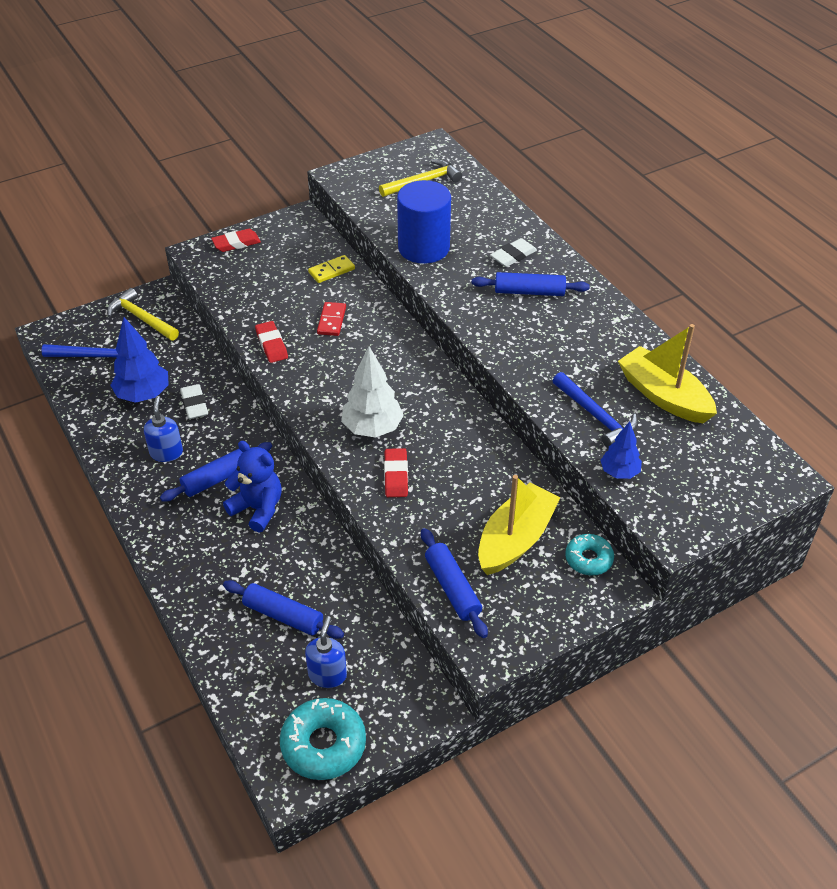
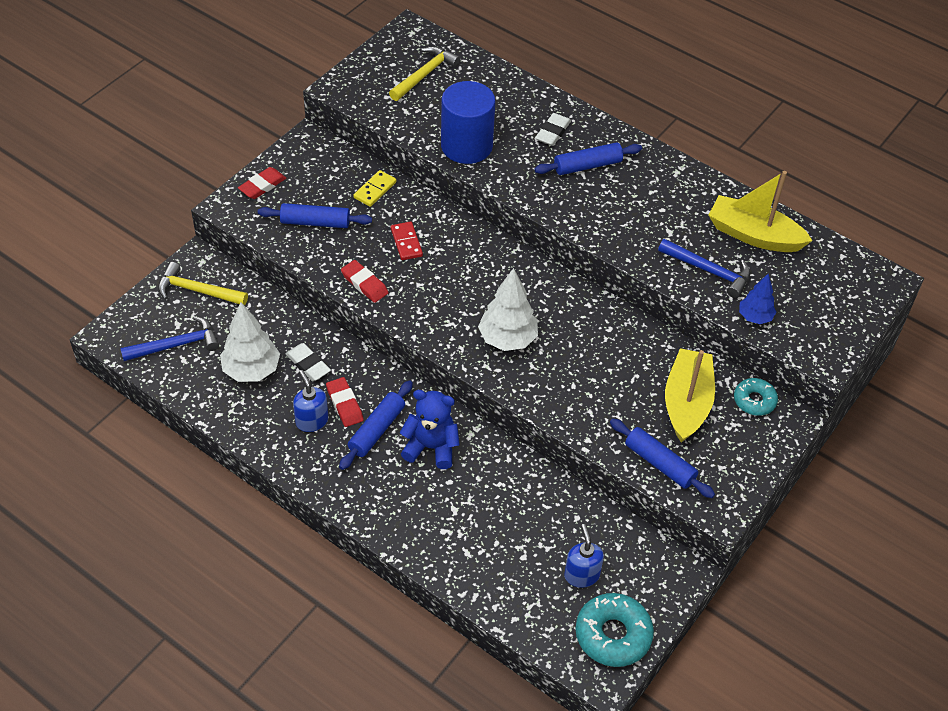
camera: 25 degrees left, 5 degrees up
blue tree [110,317,169,403] -> white tree [220,302,280,382]
blue rolling pin [223,580,344,639] -> blue rolling pin moved to [258,203,372,228]
red eraser [384,448,408,497] -> red eraser moved to [326,377,364,427]

